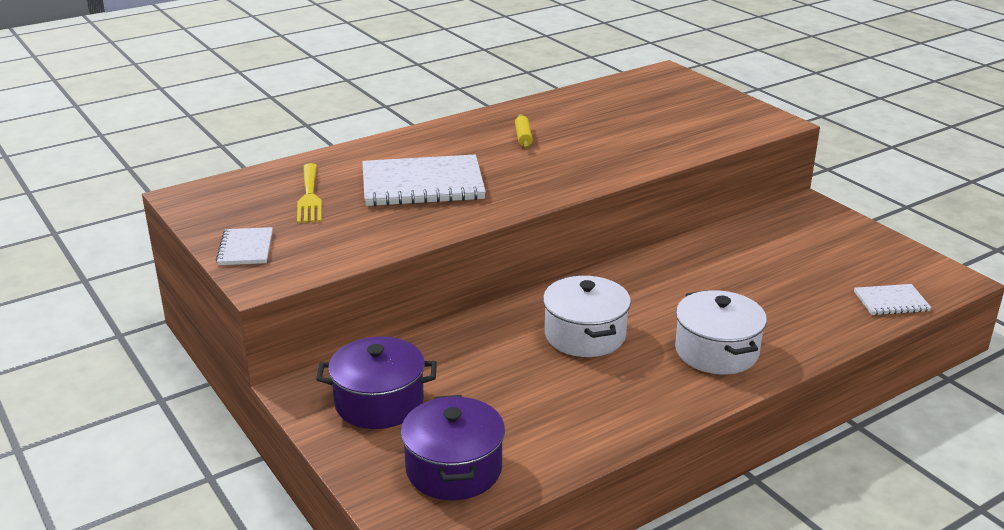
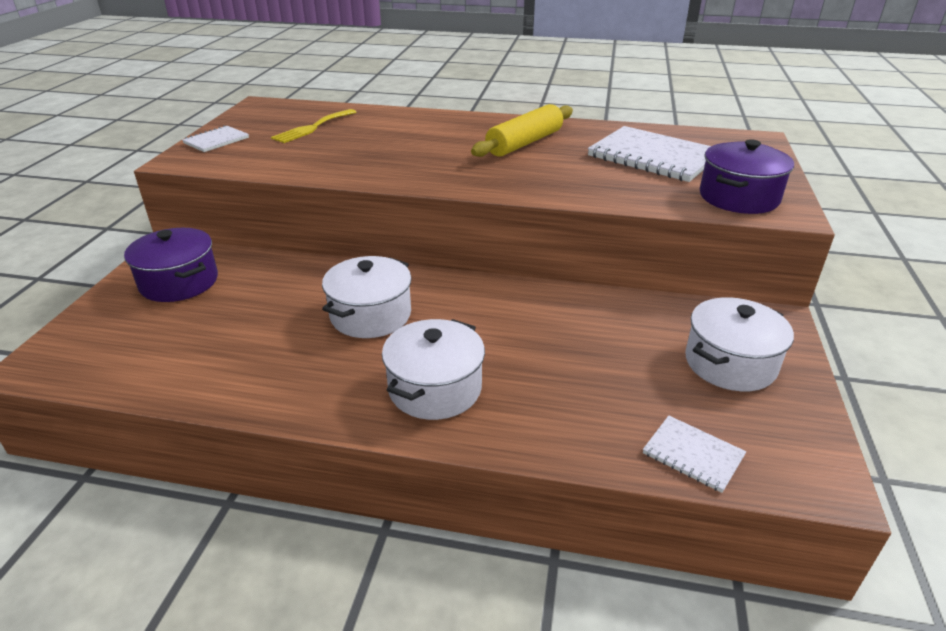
camera: 45 degrees right, 5 degrees up
white notebook [362,155,486,207] -> white notebook moved to [588,126,711,182]
purple pot [401,395,505,500] -> purple pot moved to [700,140,794,214]
yellow rolling pin [515,114,533,149] -> yellow rolling pin [471,104,573,157], size x2.06
none -> white pot [685,297,794,391]

